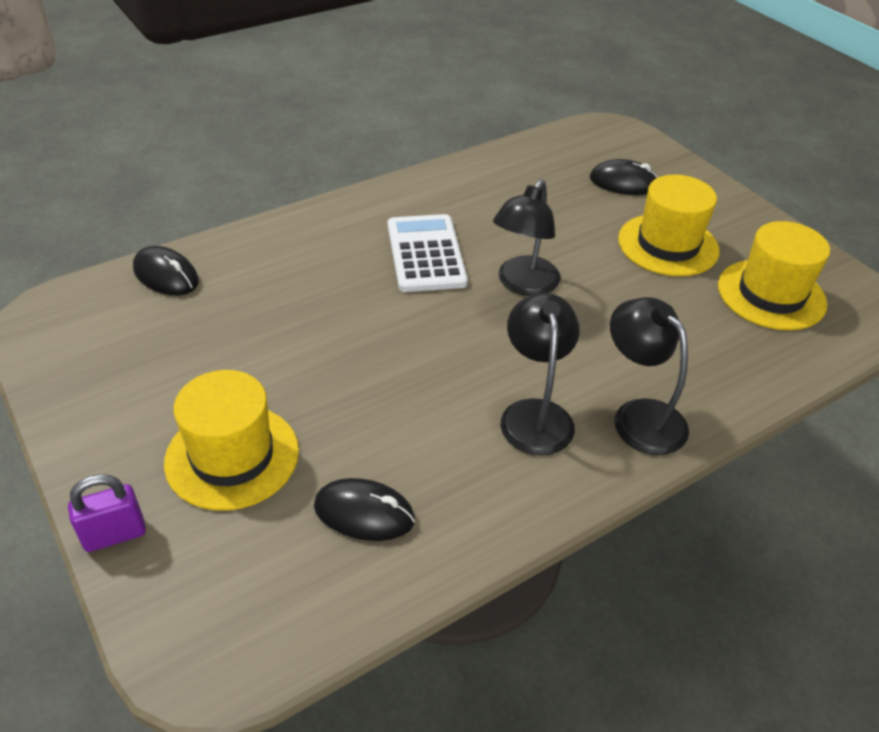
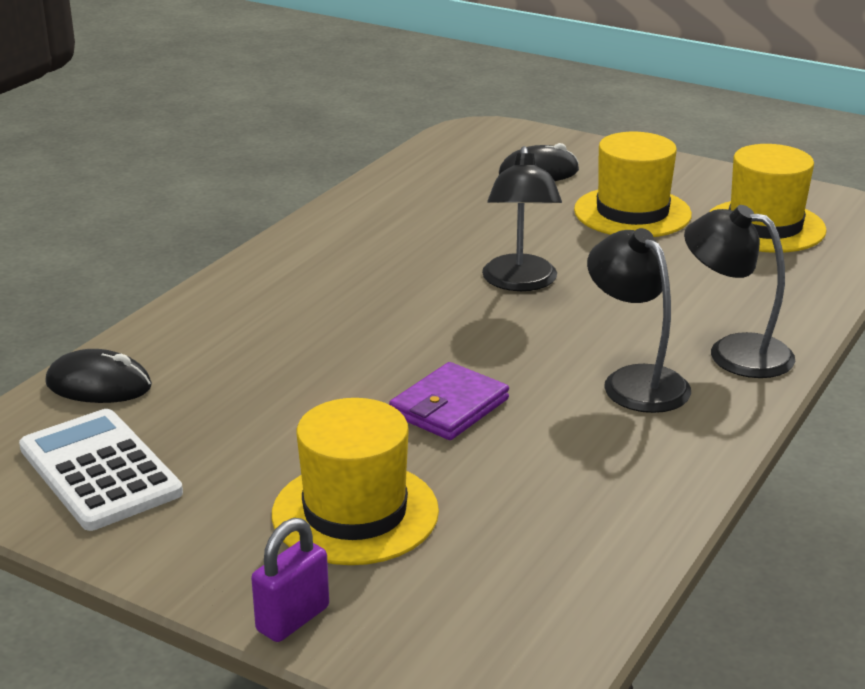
camera: 25 degrees left, 15 degrees down
black mouse [314,478,415,541] -> none
white calculator [388,214,468,292] -> white calculator moved to [19,409,183,531]
none -> purple wallet [389,362,509,440]

